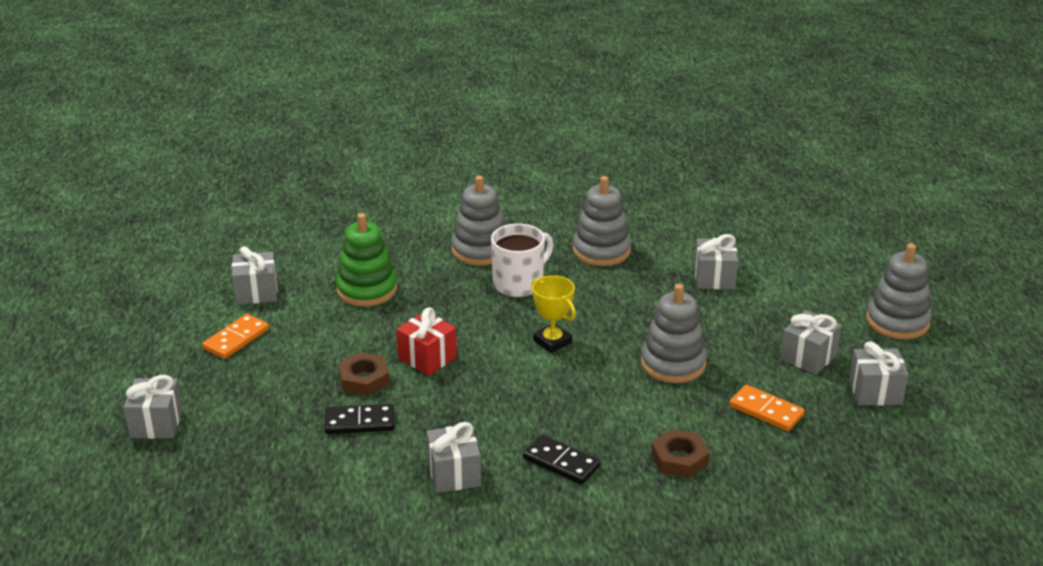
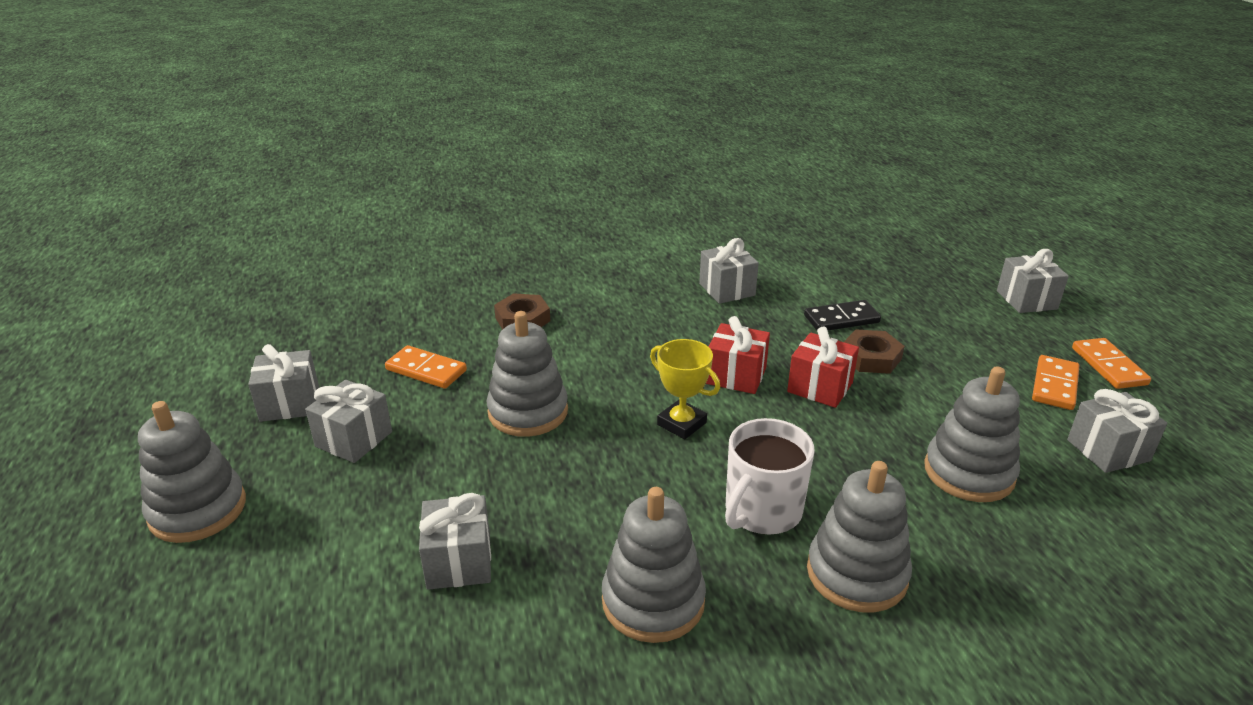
camera: 170 degrees right, 0 degrees up
green stacking toy [336,213,397,307] -> grey stacking toy [924,366,1020,502]
black domino [523,435,600,485] -> none
none -> red gift [706,316,770,394]
none -> orange domino [1072,338,1151,389]

